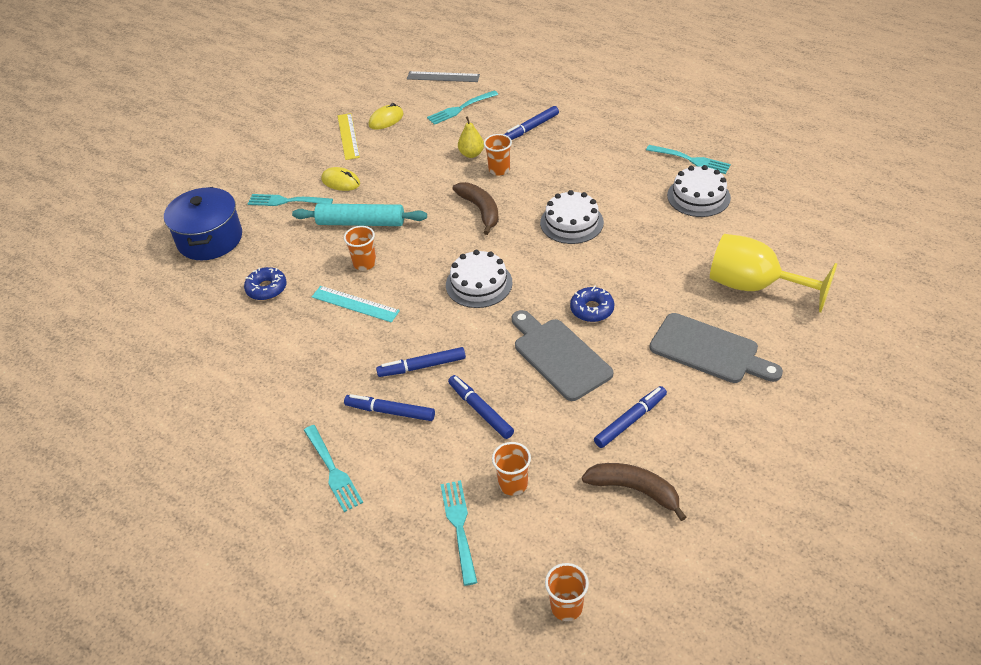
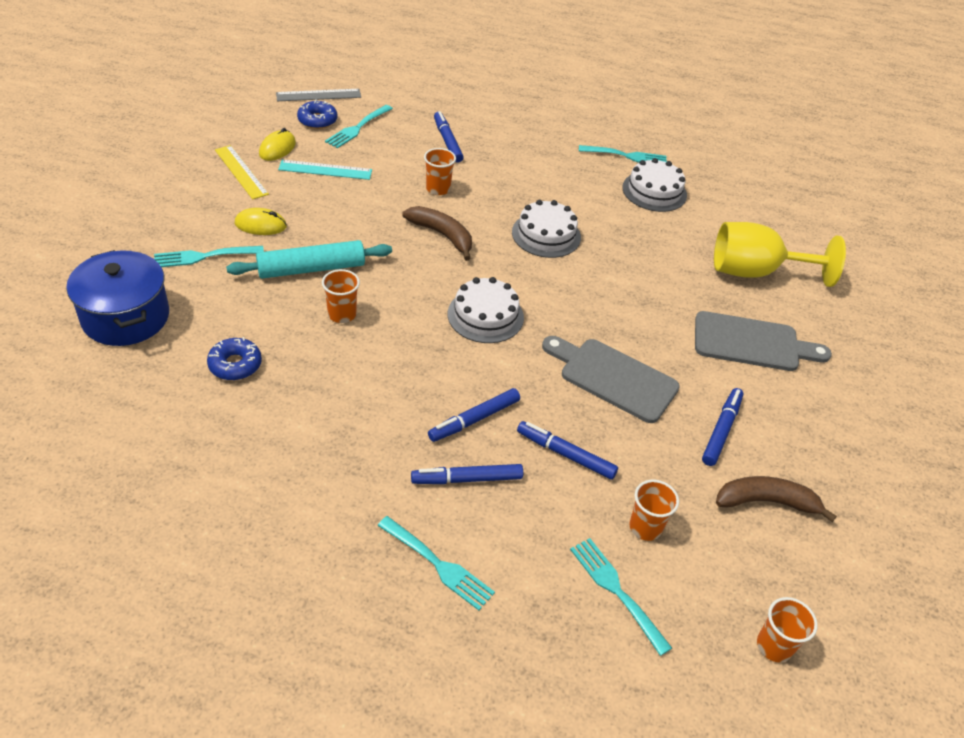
camera: 30 degrees left, 0 degrees up
turquoise ruler [312,286,400,322] -> turquoise ruler moved to [278,160,372,180]
yellow pear [458,116,484,158] -> none
blue marker [504,106,559,140] -> blue marker turned 135 degrees clockwise [434,111,464,163]
blue donut [570,285,614,322] -> blue donut moved to [297,99,338,129]

